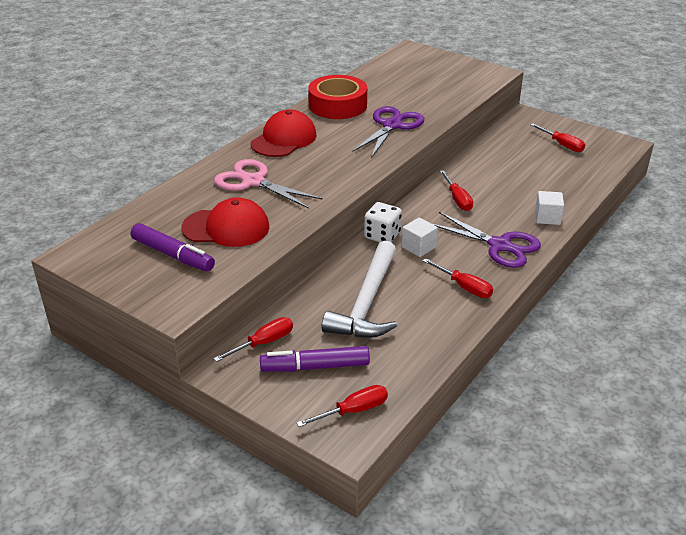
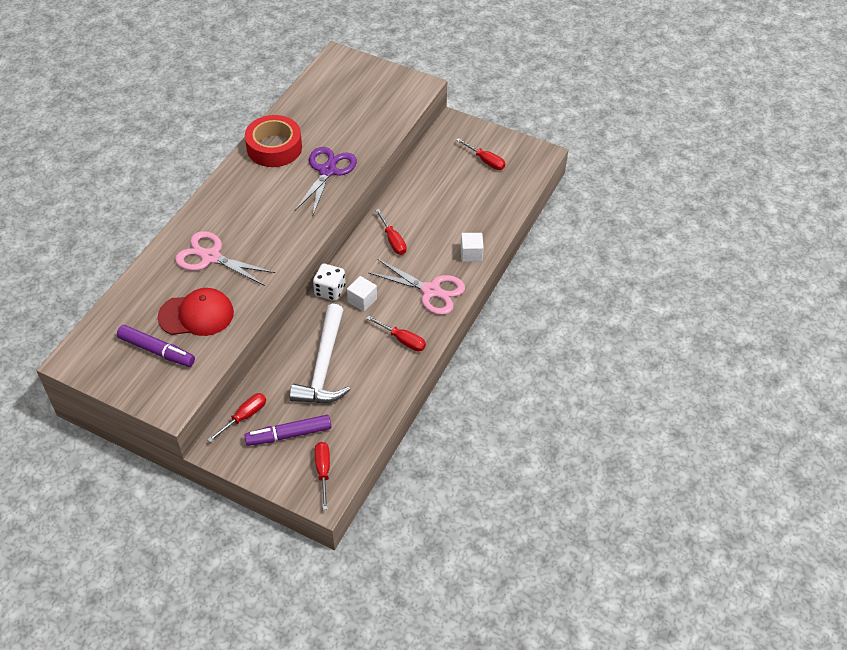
camera: 10 degrees left, 15 degrees up
red cap [251,109,317,157] -> none
red screwdriver [296,385,388,427] -> red screwdriver turned 60 degrees counterclockwise [315,442,330,510]
purple scissors [433,212,541,268] -> pink scissors [368,259,465,315]

